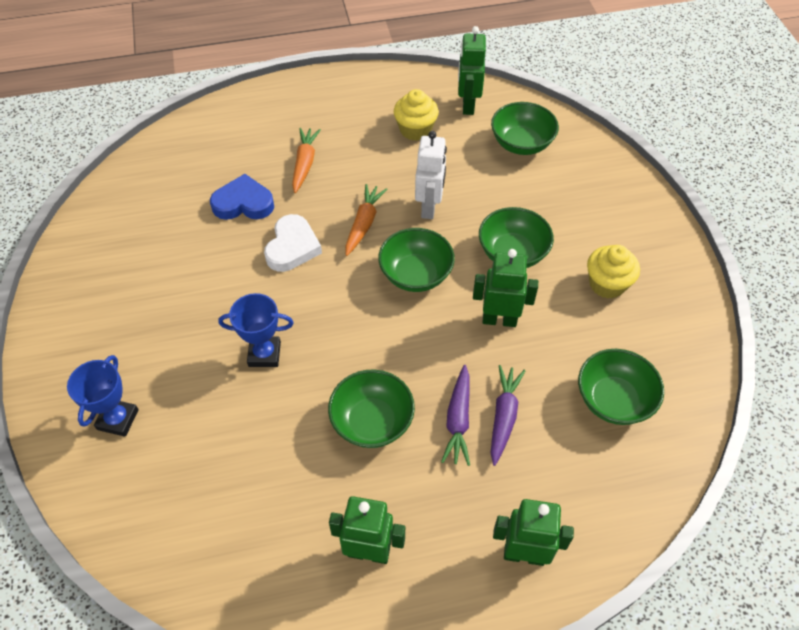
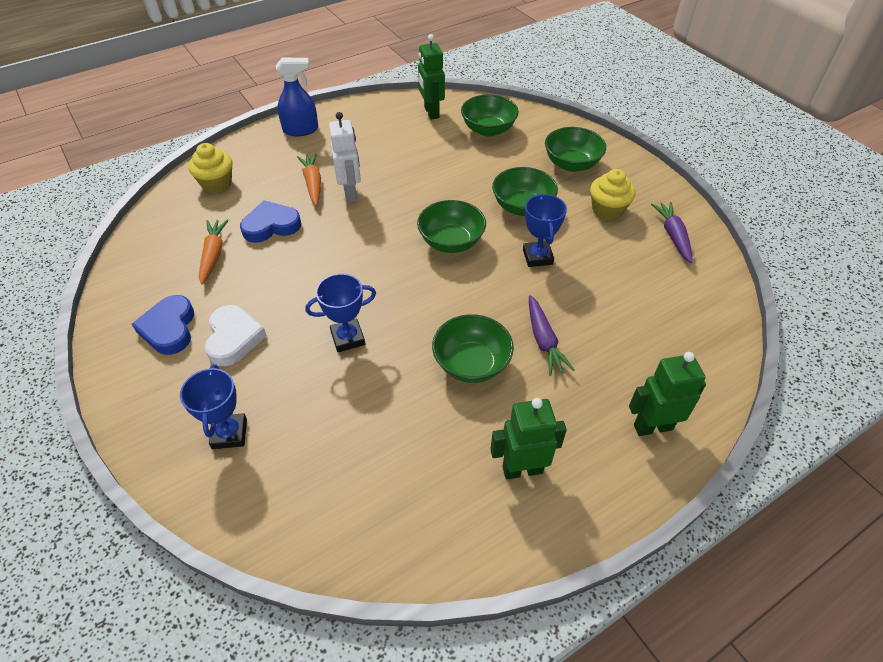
camera: 20 degrees left, 5 degrees down
white heart [264,214,322,272] -> white heart moved to [205,305,267,366]
orange carrot [345,184,387,256] -> orange carrot moved to [199,219,229,284]
yellow cupcake [394,89,439,141] -> yellow cupcake moved to [188,143,232,193]
white robot [415,131,447,219] -> white robot moved to [329,112,361,202]
green robot [473,249,538,327] -> blue trophy [523,194,567,267]
purple carrot [491,365,525,466] -> purple carrot moved to [651,202,693,263]
green bowl [578,349,664,425] -> green bowl moved to [545,127,606,172]
none -> blue heart [132,295,194,355]
none -> blue spray bottle [276,58,318,136]

